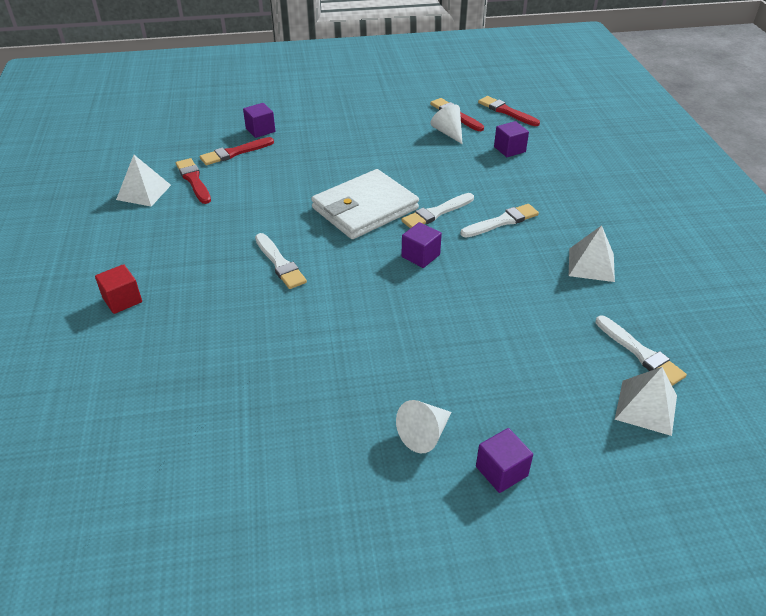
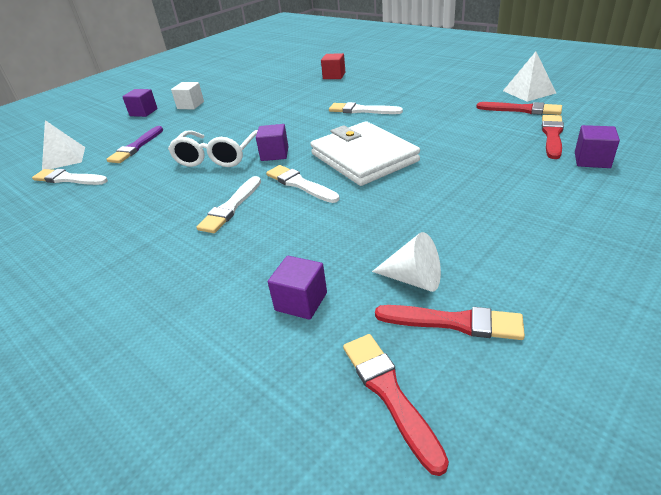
camera: 145 degrees right, 5 degrees down
red cube [95,264,142,314] -> red cube moved to [321,53,345,79]
white wallet [311,169,419,239] -> white wallet turned 45 degrees counterclockwise [310,121,420,186]
white cone [396,400,452,453] -> white cube [171,82,204,110]
white brush [401,193,474,229] -> white brush turned 60 degrees counterclockwise [266,165,339,203]
red brush [478,96,540,126] -> red brush turned 120 degrees counterclockwise [343,334,449,476]
white pyramid [569,225,615,282] -> none
none -> purple brush [106,126,163,163]
none -> white glasses [168,130,258,167]

